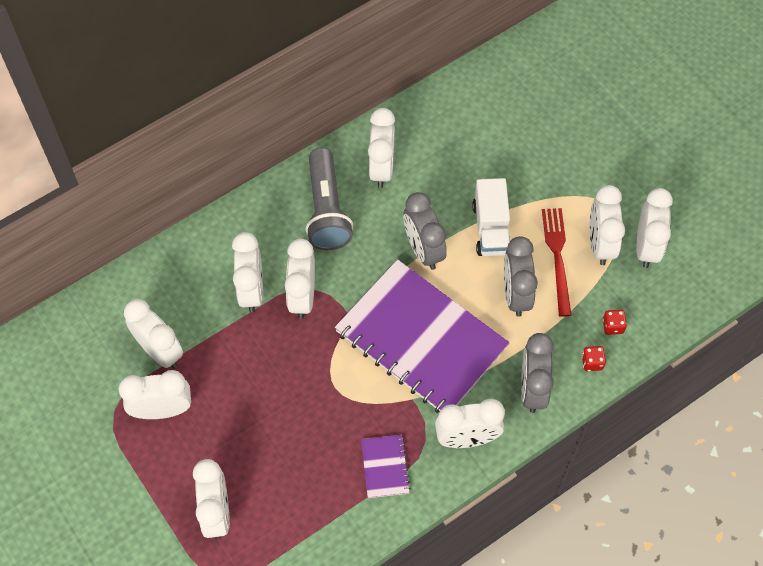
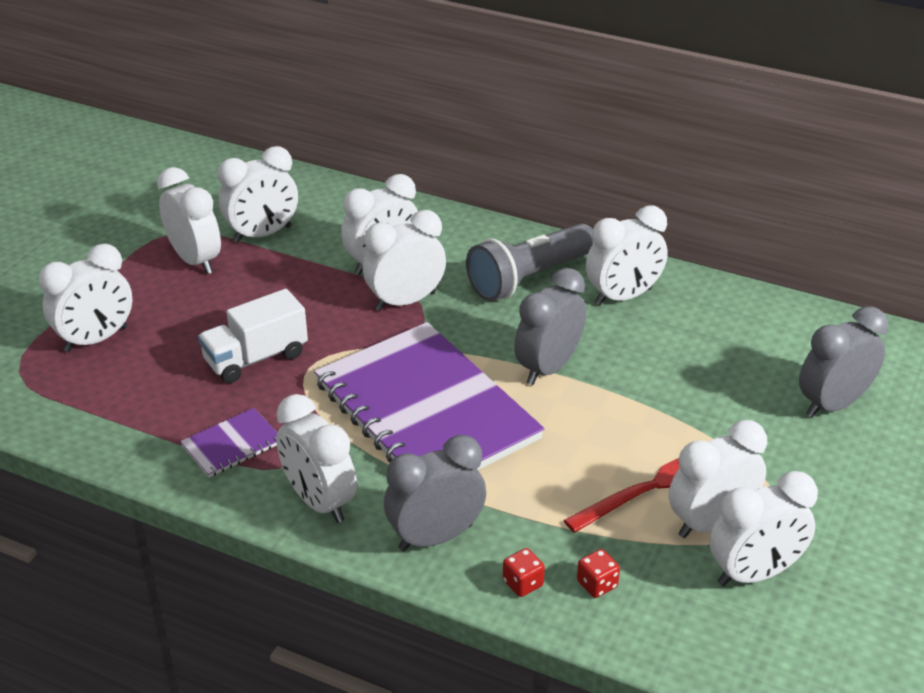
camera: 60 degrees right, 25 degrees down
white clock [124,299,183,369] -> white clock turned 45 degrees clockwise [218,146,298,243]
purple notebook [335,259,509,413] -> purple notebook turned 45 degrees counterclockwise [314,322,544,470]
white truck [472,178,510,256] -> white truck moved to [198,289,308,383]
grey clock [504,236,538,317] -> grey clock moved to [799,306,888,418]

